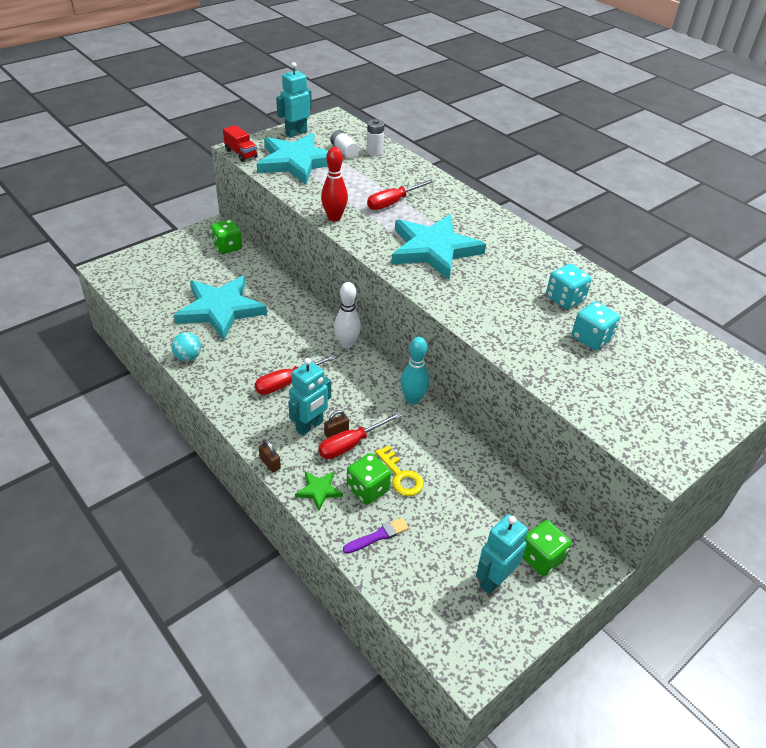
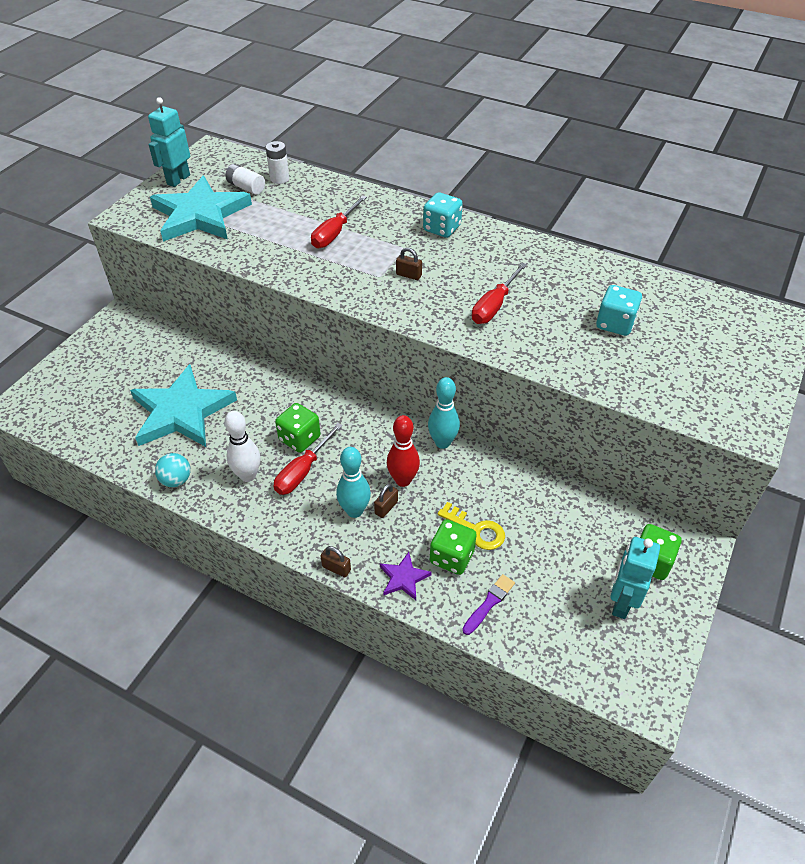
camera: 20 degrees left, 5 degrees up
green dice [211,219,242,254] -> green dice moved to [275,403,321,453]
red truck [223,125,258,162] -> none
turquoise robot [288,358,331,435] -> turquoise bowling pin [336,447,371,518]
green star [295,471,343,510] -> purple star [380,552,432,600]
red screwdriver [318,412,402,459] -> red screwdriver moved to [472,263,527,324]
red bowling pin [321,147,348,221] -> red bowling pin moved to [387,415,420,487]
white bowling pin [334,282,361,349] -> white bowling pin moved to [225,411,260,482]
turquoise star [391,215,486,280] -> brown padlock [396,247,422,280]
turquoise dice [546,264,592,309] -> turquoise dice moved to [423,192,463,238]

